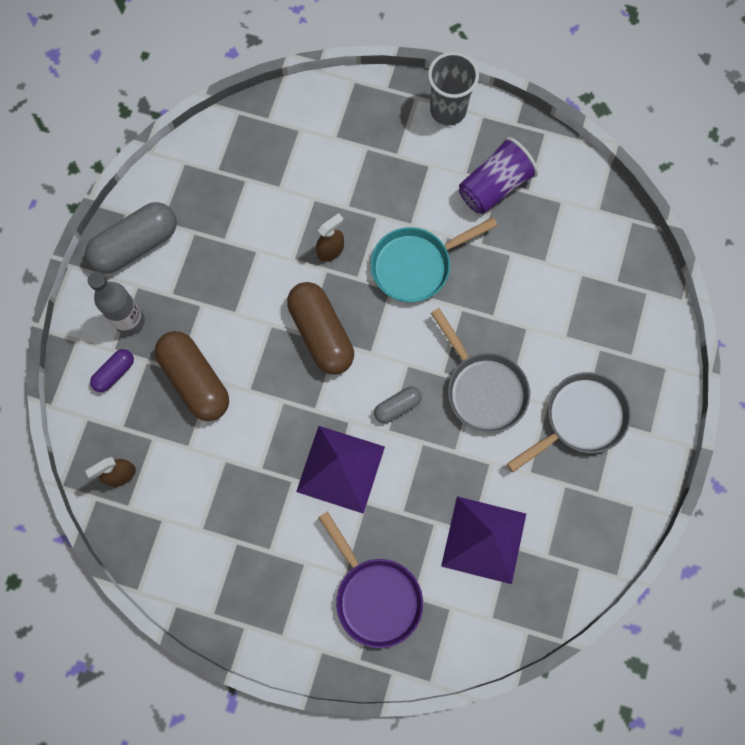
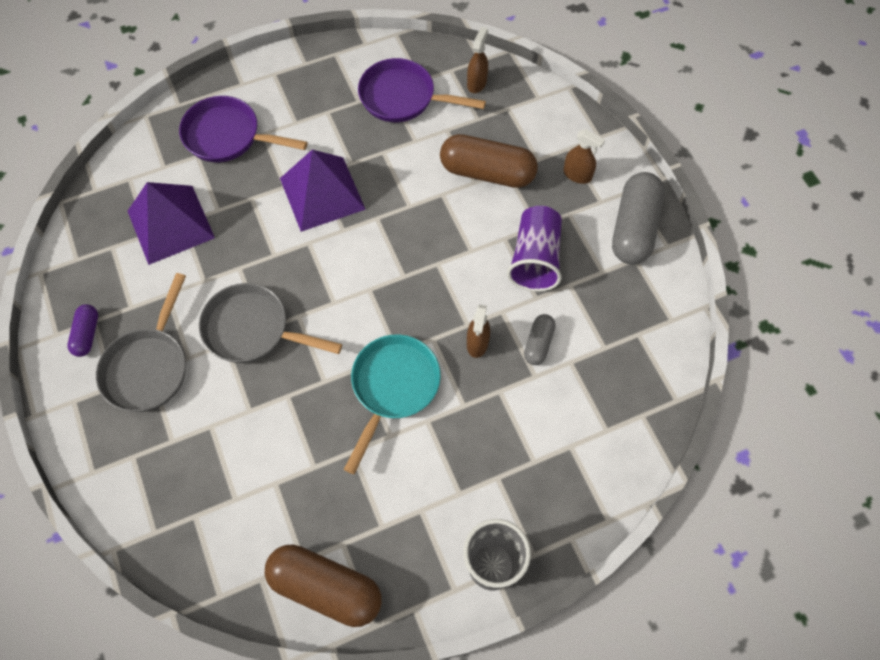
camera: 140 degrees right, 10 degrees down
grey bottle [88,272,145,335] -> brown spray bottle [563,129,605,184]
purple capsule [90,349,134,392] -> purple capsule moved to [67,304,98,357]
brown capsule [287,282,354,375] -> brown capsule moved to [265,545,382,627]
grey capsule [374,387,422,423] -> grey capsule moved to [524,314,555,365]
purple cup [459,137,538,214] -> purple cup moved to [507,206,562,292]
none -> purple pan [358,58,486,122]

